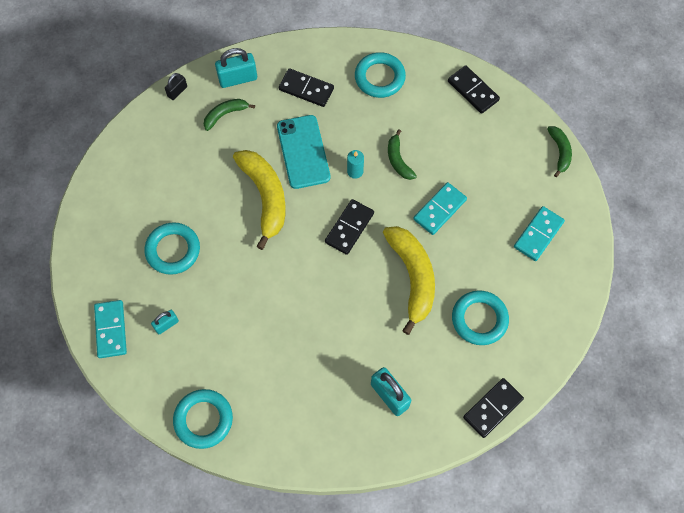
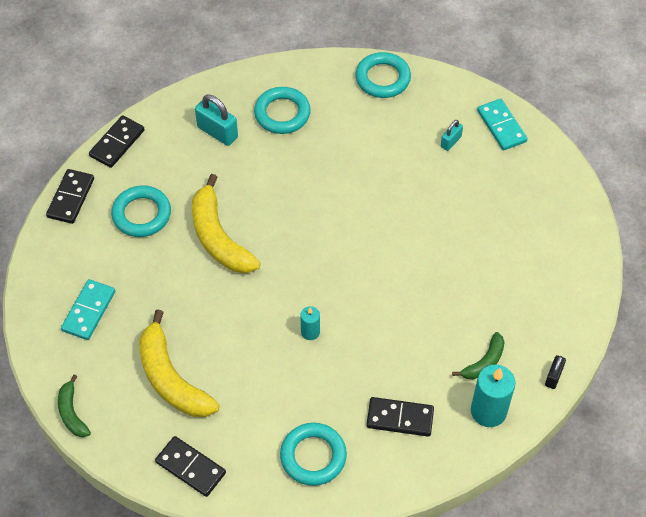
camera: 165 degrees right, 10 degrees down
turquoise ring [144,222,200,275] -> turquoise ring moved to [254,87,311,134]
turquoise padlock [215,48,257,88] -> turquoise candle [471,364,516,427]
yellow banana [233,150,286,250] -> yellow banana moved to [139,309,220,417]
turquoise phone [277,115,331,189] -> none
black domino [325,199,374,255] -> black domino moved to [46,169,94,224]
green banana [388,129,417,180] -> none
turquoise domino [413,182,467,235] -> none

